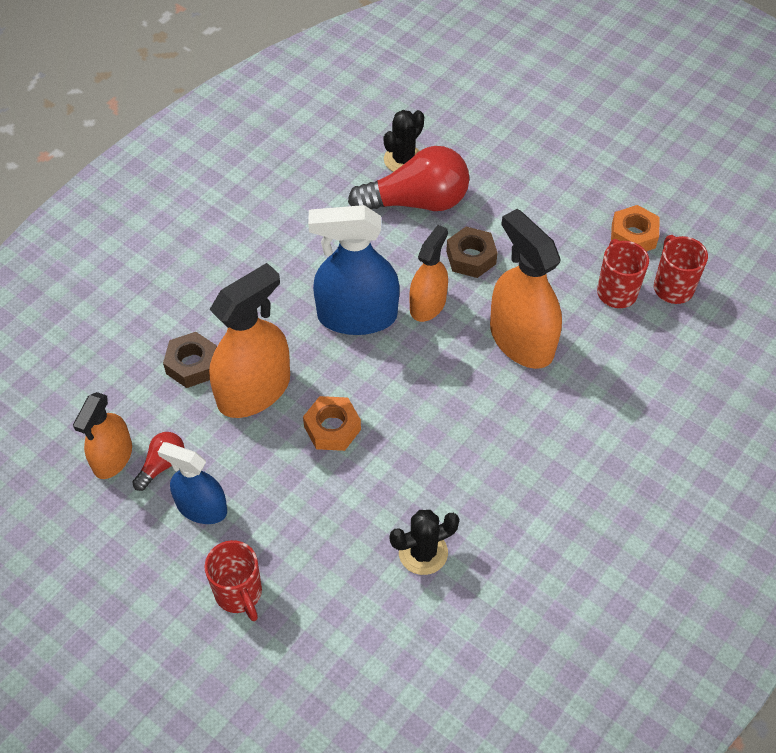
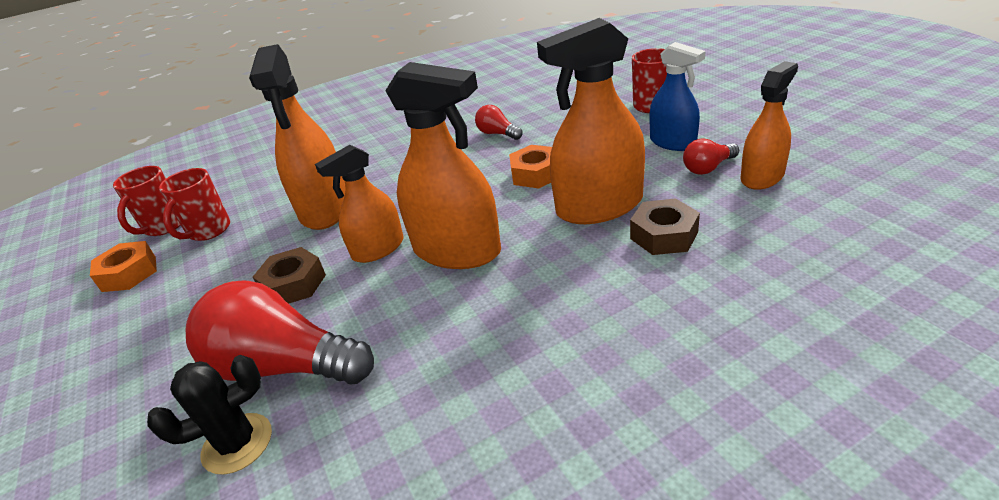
camera: 150 degrees left, 20 degrees down
blue spray bottle [308,205,400,335] -> orange spray bottle [385,62,501,269]
black cactus [390,510,459,575] -> none
none -> red light bulb [475,105,523,140]

